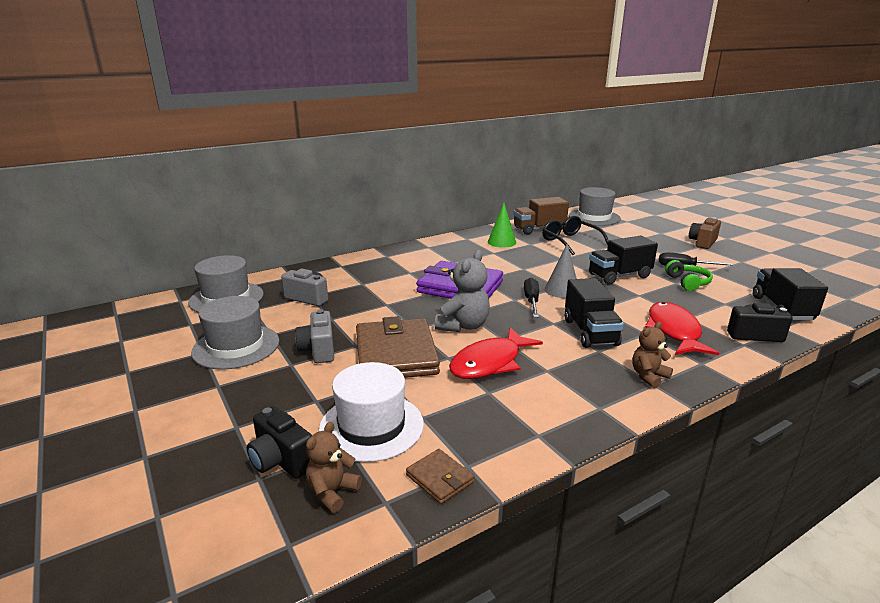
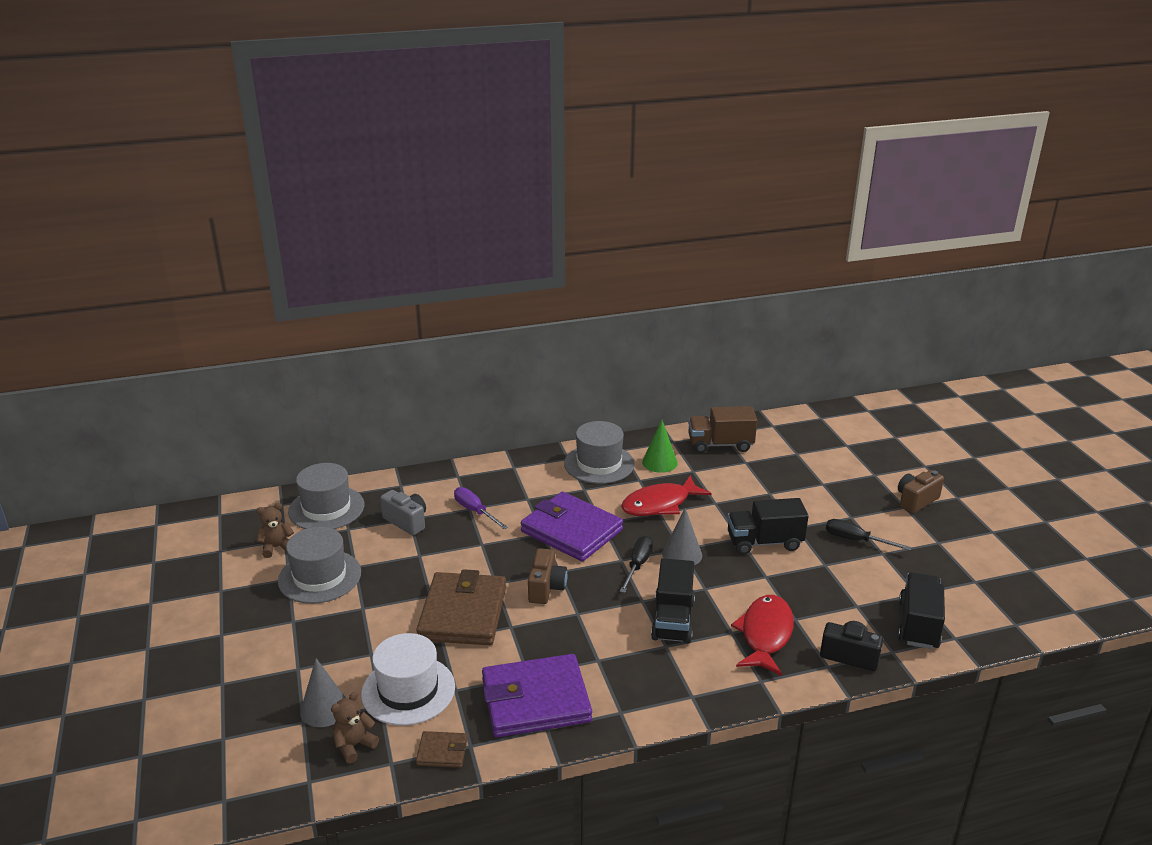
camera: 15 degrees right, 5 degrees up
black camera [247,406,312,479] -> grey cone [300,658,346,727]
grey camera [295,309,334,363] -> none
brown wallet [406,449,474,504] -> brown wallet turned 60 degrees counterclockwise [416,731,467,768]
grey teddy bear [435,250,490,332] -> brown camera [528,548,568,604]
red fish [449,327,543,379] -> red fish moved to [621,475,712,516]
black glasses [542,216,609,255] -> none
grey hat [569,187,621,226] -> grey hat moved to [564,421,635,484]
brown teddy bear [632,322,673,388] -> brown teddy bear moved to [256,503,294,558]
green headphones [665,260,713,291] -> none
none -> purple screwdriver [454,487,508,529]
none -> purple wallet [482,654,592,738]

